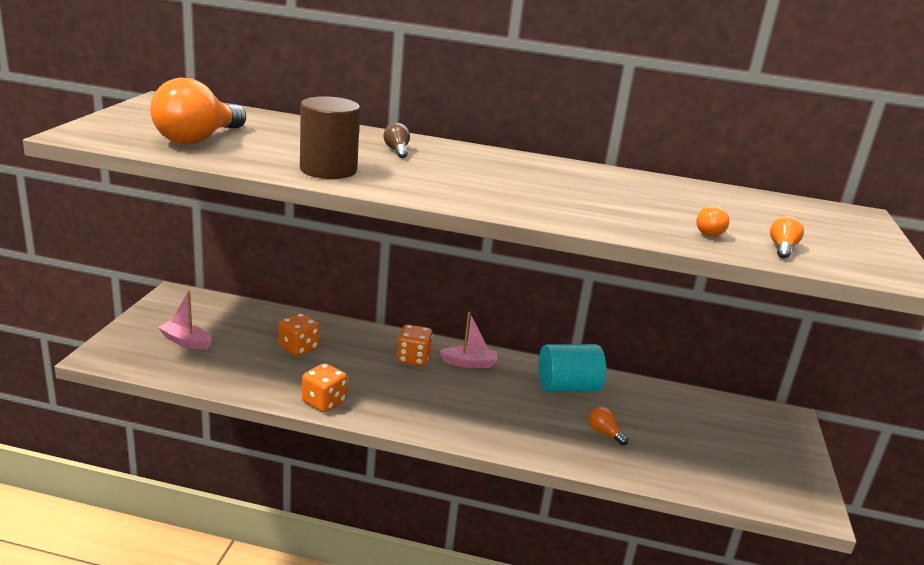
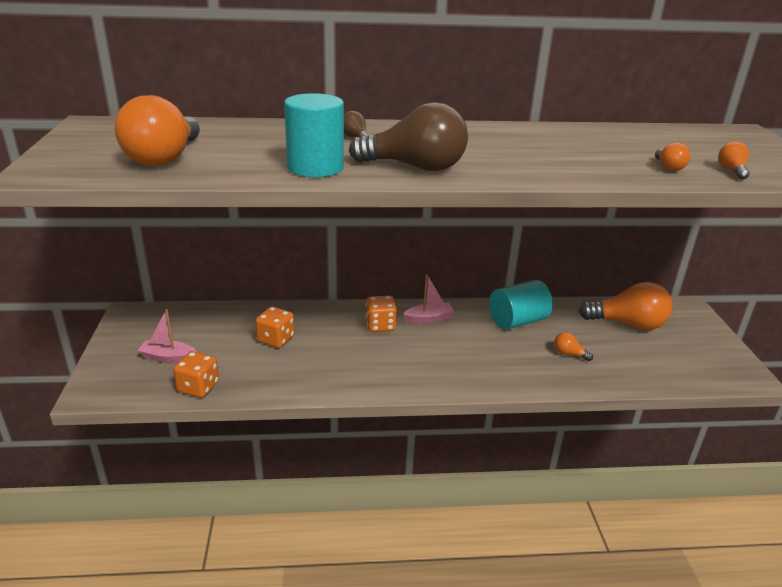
camera: 15 degrees left, 5 degrees up
brown cylinder [300,96,360,179] -> turquoise cylinder [284,93,344,177]
orange dice [302,363,347,412] -> orange dice moved to [173,351,219,398]
none -> brown light bulb [349,102,468,171]
none -> orange light bulb [579,282,673,330]

